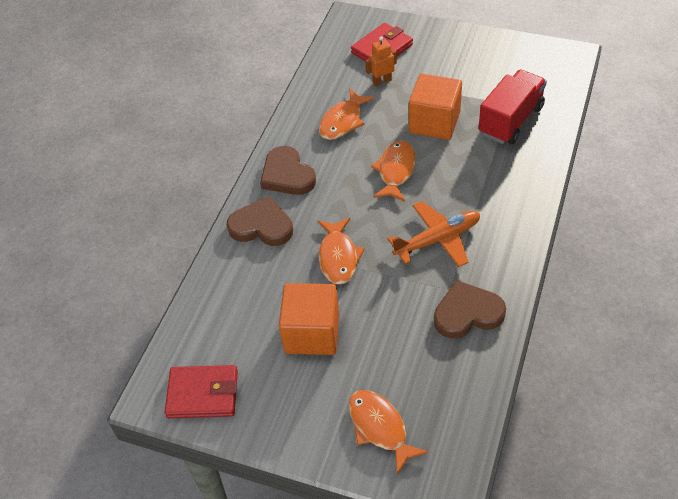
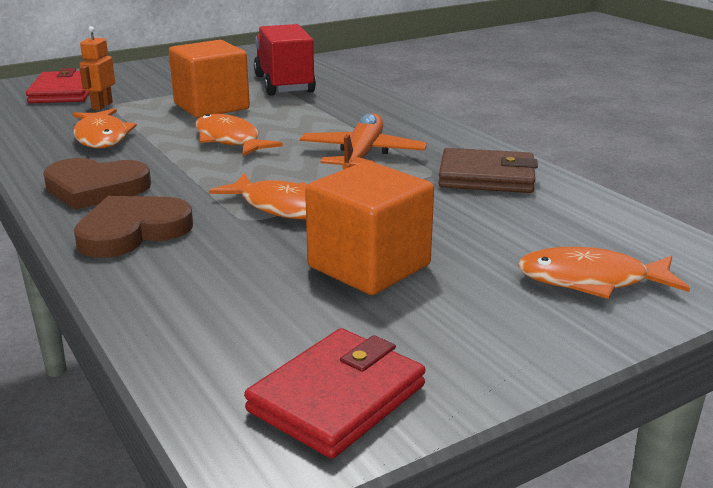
camera: 55 degrees left, 25 degrees down
brown heart [434,280,506,338] -> brown wallet [438,148,538,193]

